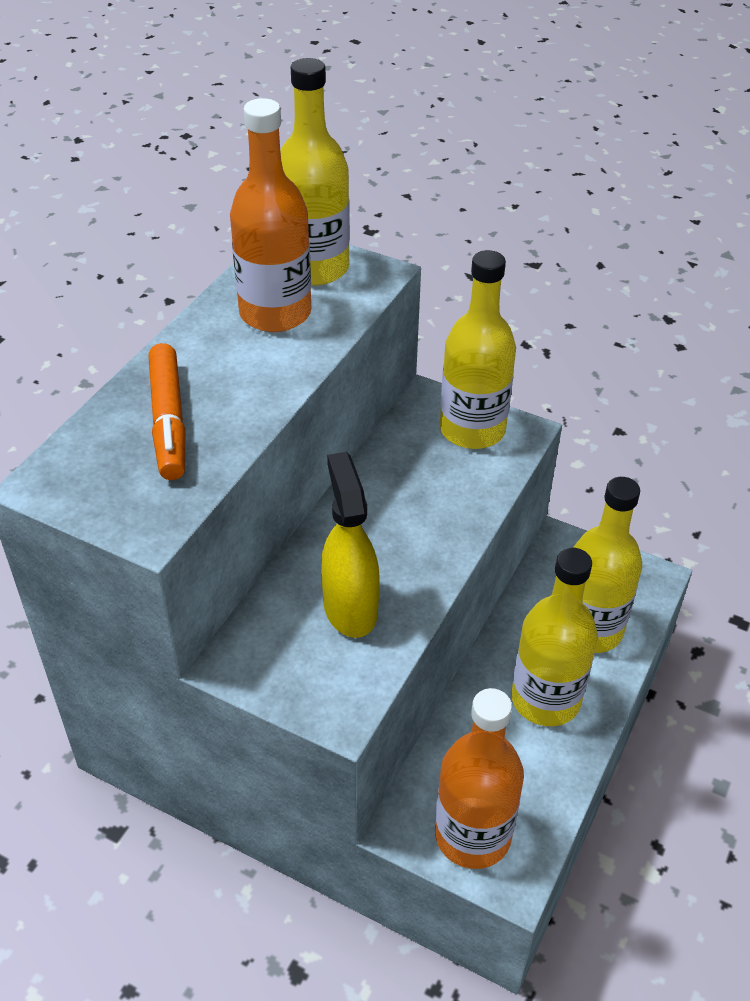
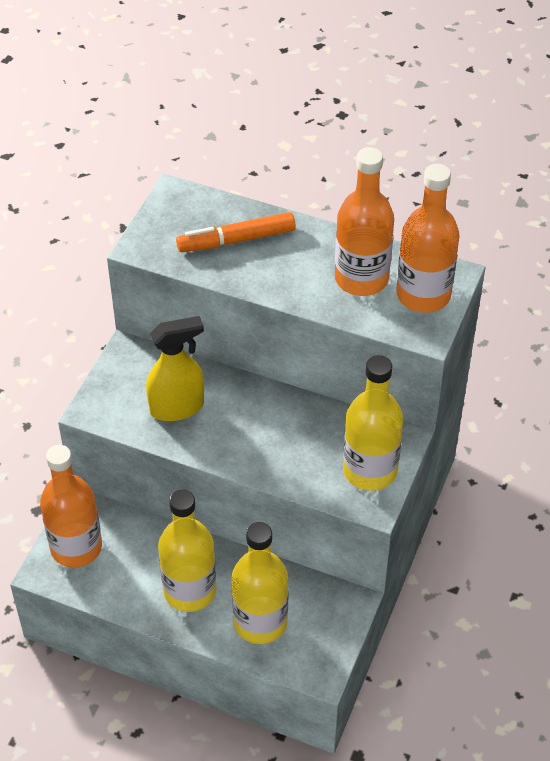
camera: 85 degrees right, 5 degrees up
yellow bottle [280,58,350,286] -> orange bottle [396,164,460,313]

